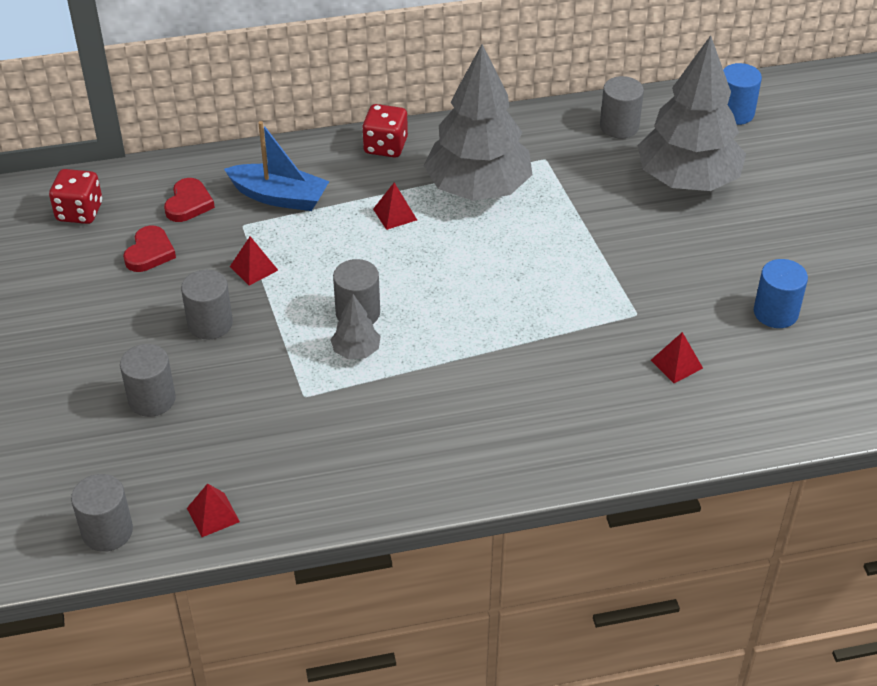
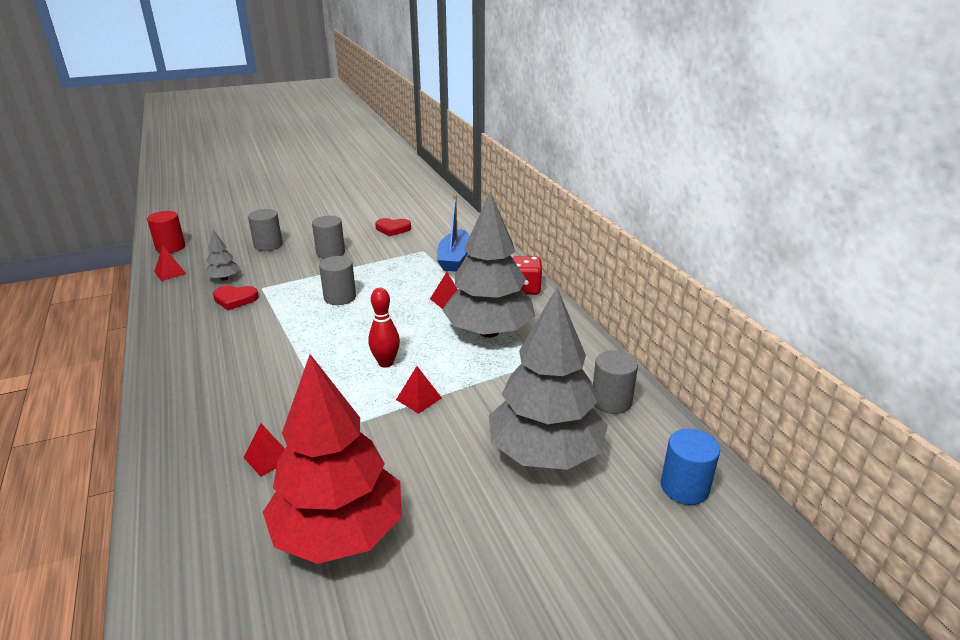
camera: 80 degrees right, 15 degrees down
red dice [49,169,102,224] -> none
grey cylinder [71,474,133,552] -> red cylinder [147,211,185,253]
red heart [164,178,215,222] -> red heart moved to [213,286,259,310]
red pyramid [230,236,278,286] -> red pyramid moved to [396,366,442,414]
grey tree [330,294,381,359] -> grey tree moved to [205,230,240,281]
blue cylinder [754,259,808,328] -> red tree [263,354,402,564]
none -> red bowling pin [369,288,400,368]

